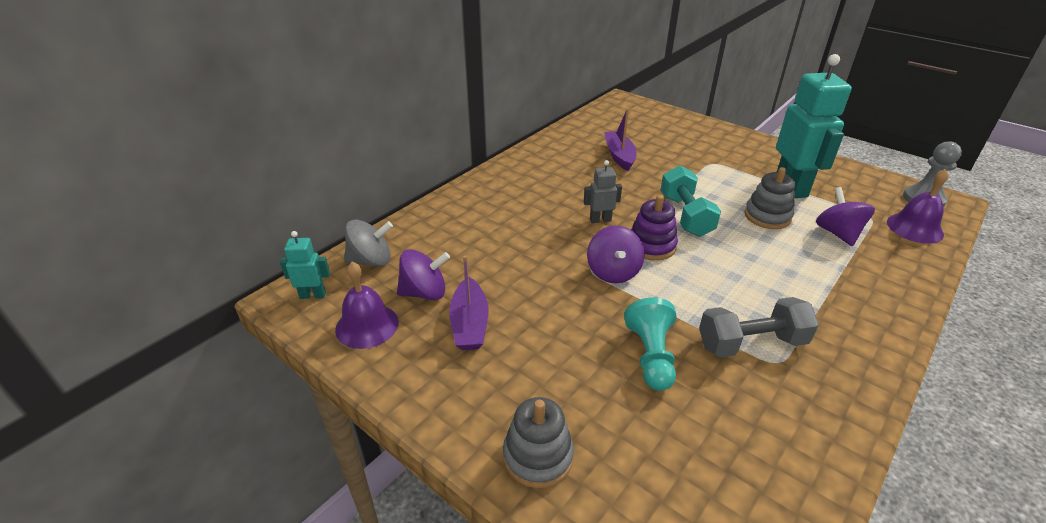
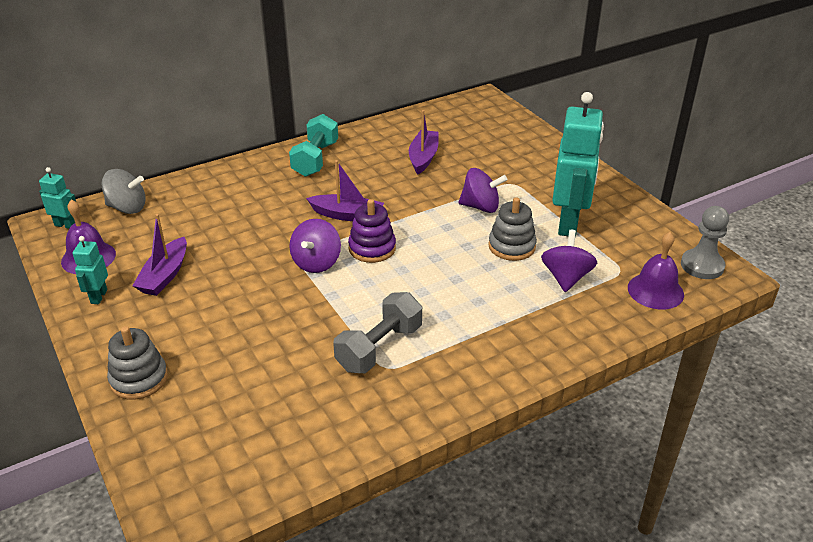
camera: 20 degrees right, 0 degrees up
purple spinning top [397,249,450,300] -> purple spinning top moved to [459,168,507,213]
grey robot [584,160,622,223] -> purple boat [306,160,384,221]
turquoise pawn [624,298,677,391] -> none
turquoise dumbbell [661,166,721,237] -> turquoise dumbbell moved to [289,114,338,177]
grey dumbbell [699,297,819,358] -> grey dumbbell turned 60 degrees counterclockwise [333,292,422,373]
none -> turquoise robot [73,236,108,304]

